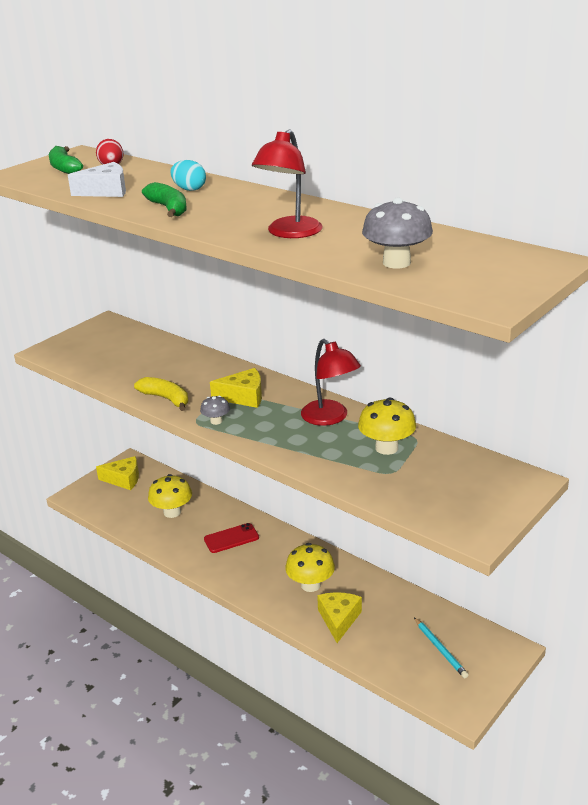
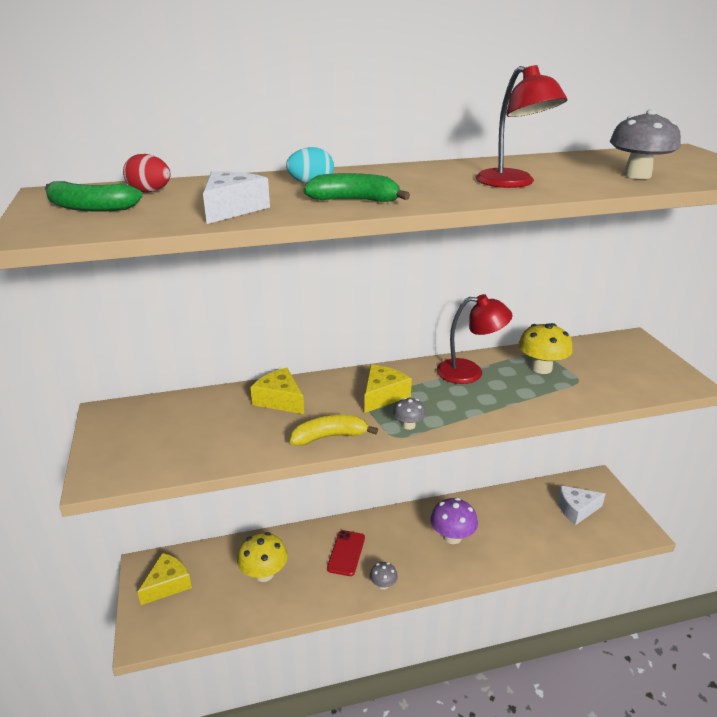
camera: 55 degrees left, 0 degrees up
yellow mushroom [285,543,335,592] -> purple mushroom [430,498,478,544]
yellow cheese [317,592,362,643] -> yellow cheese moved to [250,368,304,414]
turquoise pencil [414,617,468,678] -> white cheese [558,486,605,525]
none -> grey mushroom [370,562,398,590]

